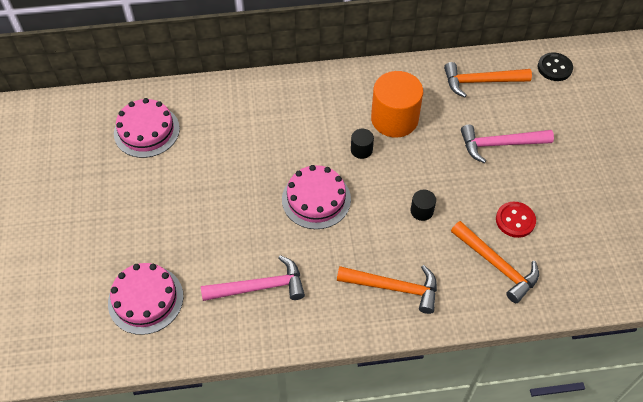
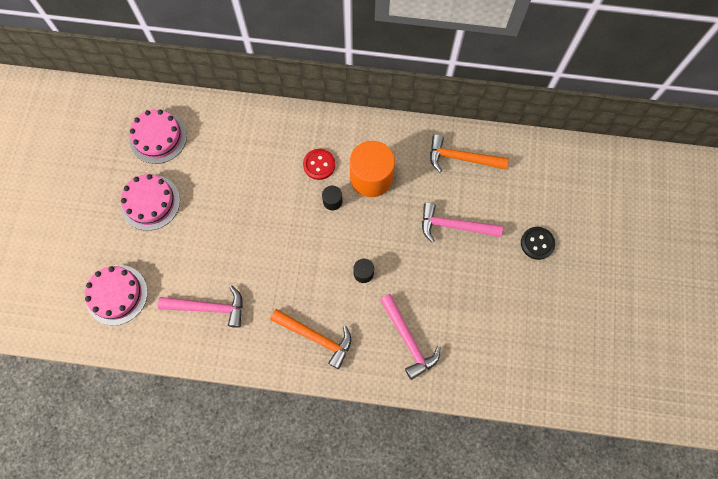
camera: 15 degrees right, 15 degrees up
pink cake [282,165,351,229] -> pink cake moved to [121,174,180,231]
orange hammer [451,221,539,303] -> pink hammer [380,294,441,380]
red button [496,202,536,238] -> red button moved to [303,149,335,180]
black button [538,52,573,81] -> black button moved to [521,227,555,260]

